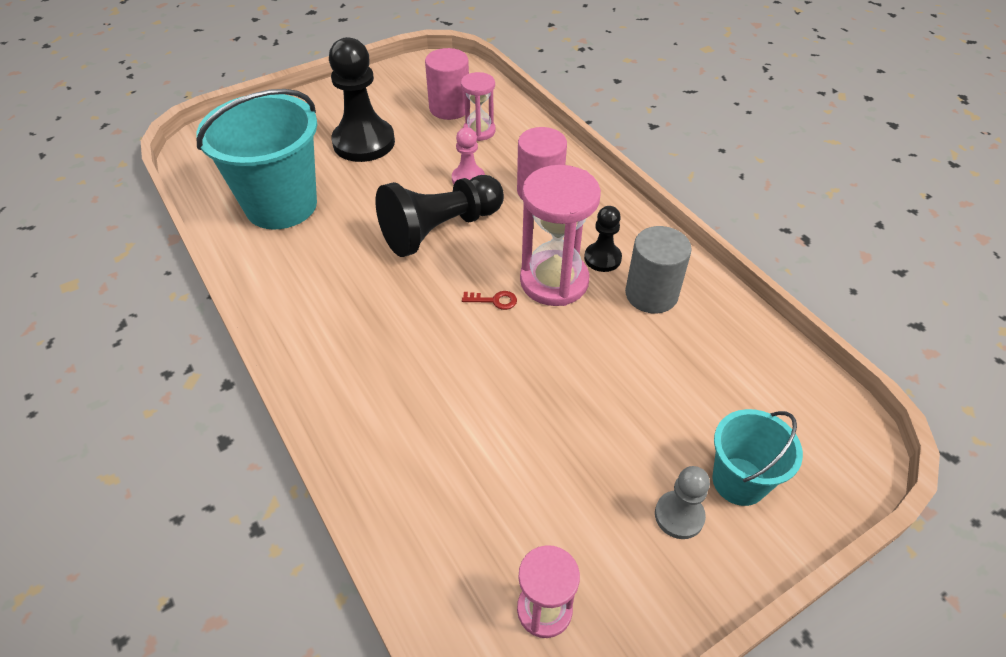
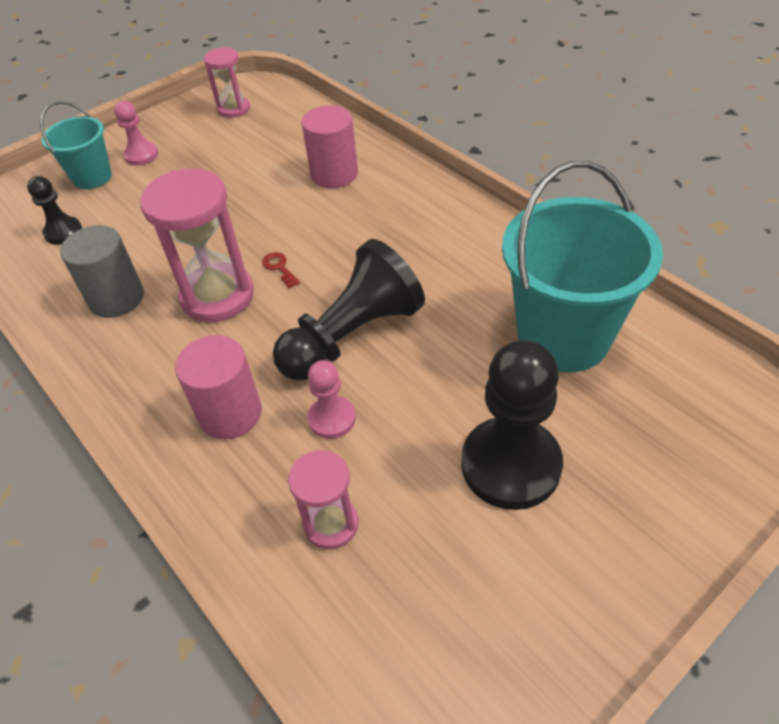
camera: 175 degrees right, 0 degrees up
pink cylinder [425,48,470,120] -> pink cylinder moved to [301,105,358,188]
red key [462,291,517,310] -> red key turned 60 degrees clockwise [262,252,300,288]
black pawn [584,206,622,272] -> black pawn moved to [27,176,82,245]
grey pawn [655,466,710,539] -> pink pawn [114,101,158,166]

